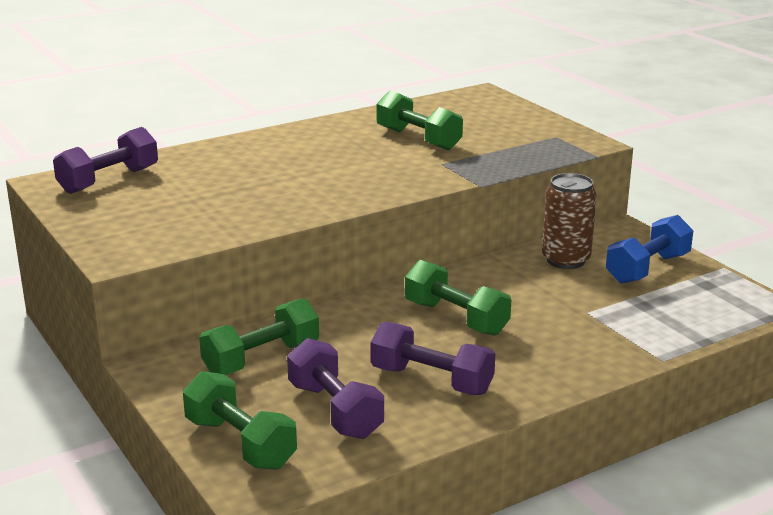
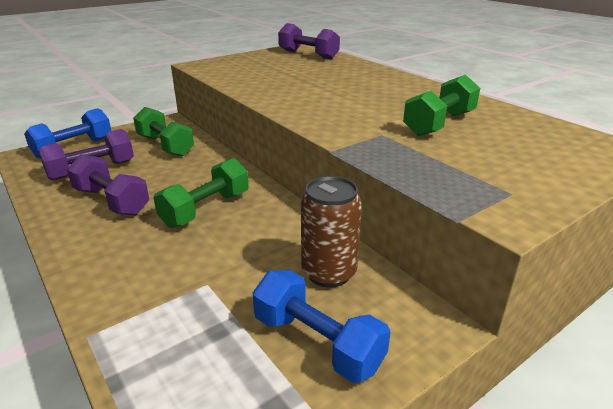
camera: 85 degrees right, 5 degrees up
green dumbbell [183,371,297,469] -> blue dumbbell [24,108,112,159]
purple dumbbell [370,322,495,395] -> purple dumbbell turned 75 degrees counterclockwise [67,154,149,215]

